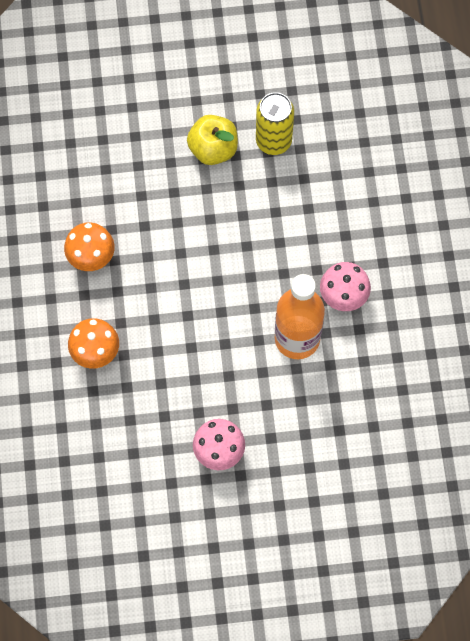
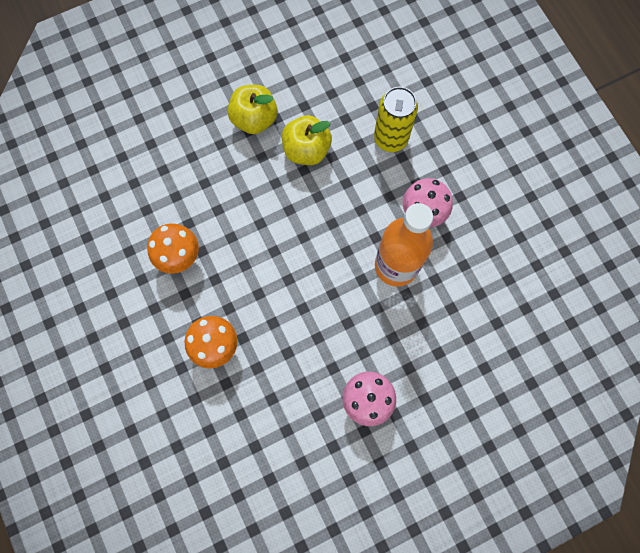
camera: 20 degrees left, 5 degrees up
yellow can [256,92,294,155] -> yellow can moved to [374,87,418,152]
none -> yellow apple [282,115,332,165]

